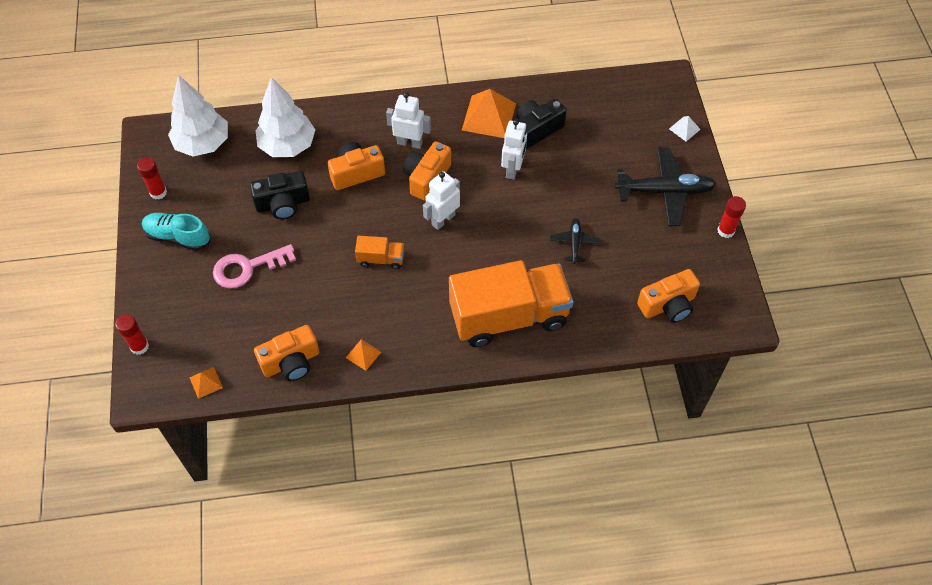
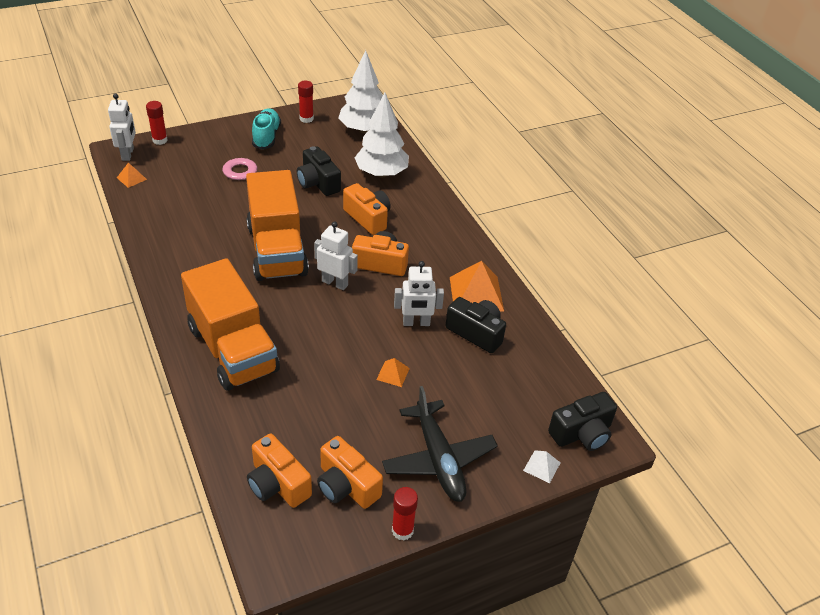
camera: 70 degrees right, 15 degrees down
orange camera [254,325,319,381] -> orange camera moved to [317,436,383,509]
orange pyramid [346,339,381,371] -> orange pyramid moved to [376,358,410,387]
orange truck [355,236,404,269] -> orange truck [246,170,309,281], size x2.38
white robot [386,92,431,149] -> white robot moved to [108,93,136,161]
black plane [550,218,600,264] -> none
none -> black camera [548,392,617,451]

